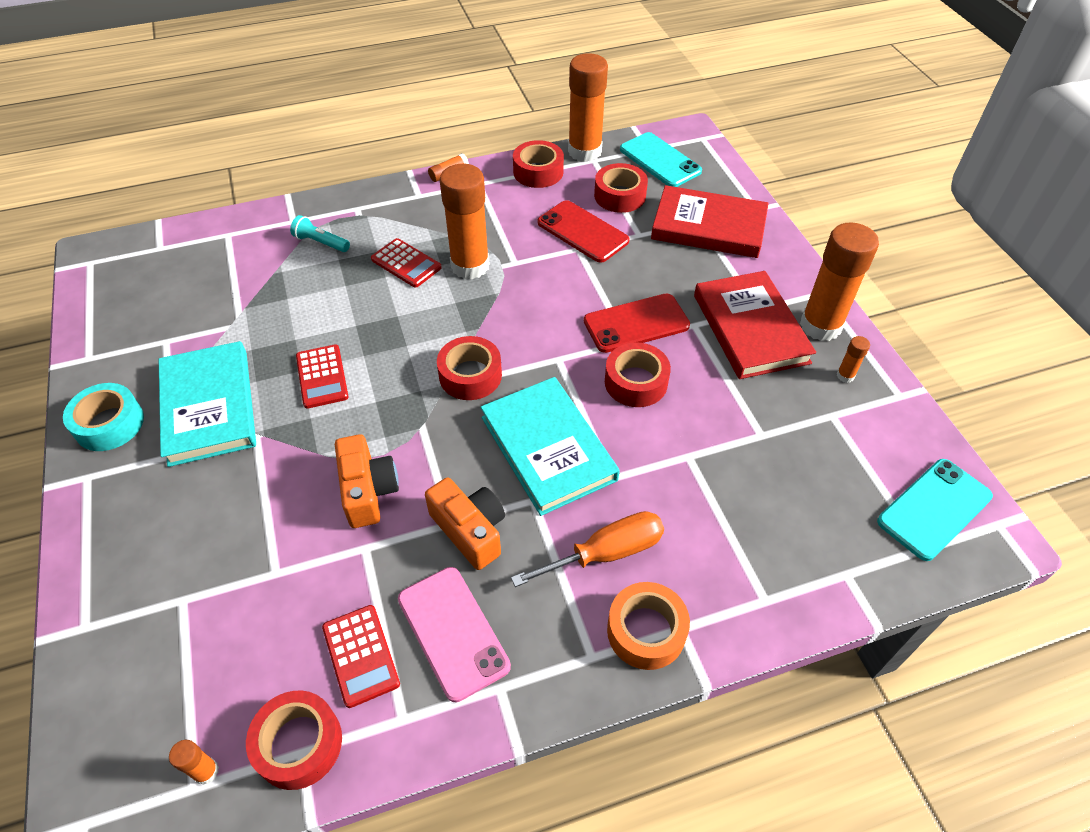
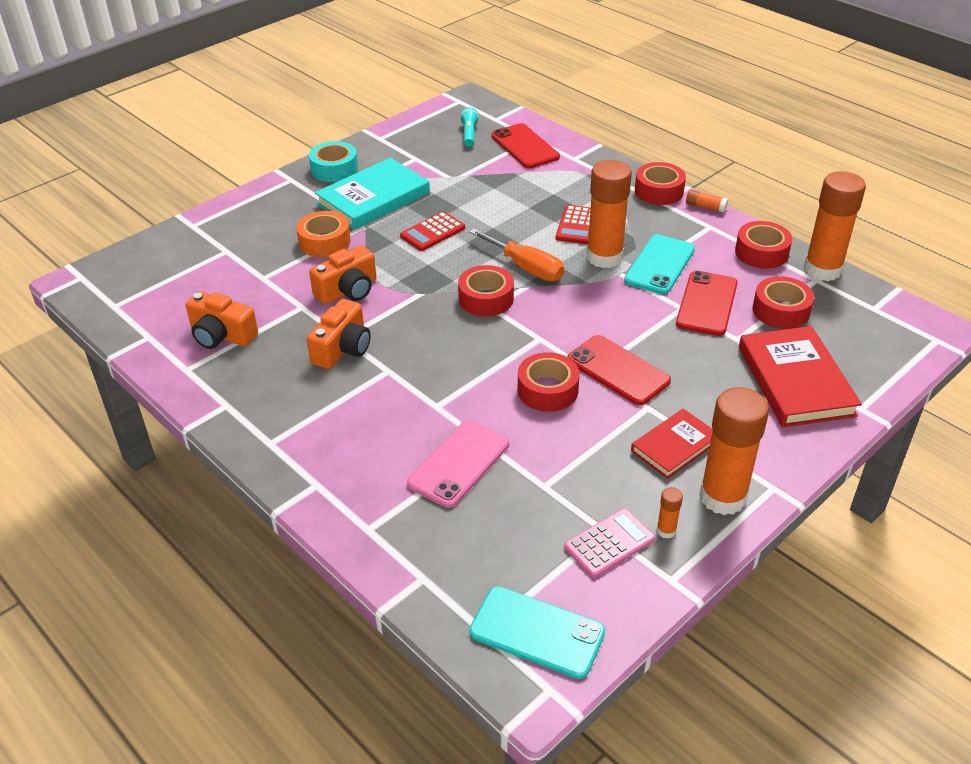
camera: 65 degrees right, 10 degrees down
orange glue stick [169,740,219,785] -> none
red tape [246,690,342,790] -> red tape moved to [635,162,686,205]
turquoise flashlight [290,215,350,252] -> turquoise flashlight moved to [460,107,479,147]
red calculator [322,605,400,708] -> orange camera [186,291,258,349]
pink phone [398,567,511,702] -> pink phone moved to [407,420,509,508]
turquoise book [481,377,620,516] -> none
orange screwdriver [511,511,664,587] -> orange screwdriver moved to [469,228,564,281]
orange tape [607,582,690,670] -> orange tape moved to [296,211,351,257]
turquoise phone [620,132,702,187] -> turquoise phone moved to [624,234,695,294]
red book [694,271,816,379] -> red book [631,409,713,479], size x0.60
none -> red phone [491,123,560,168]
none -> pink calculator [564,509,655,578]

